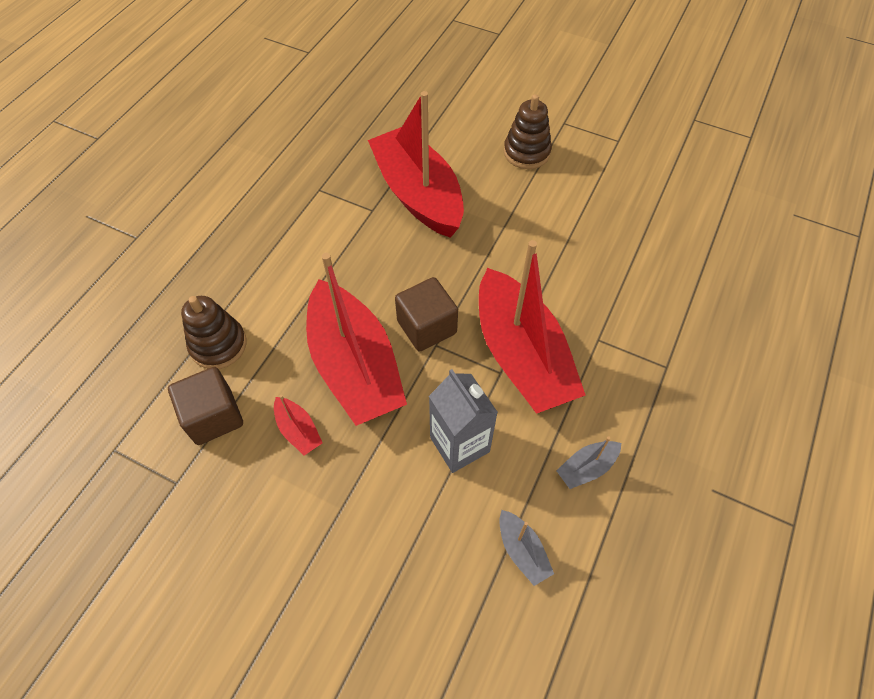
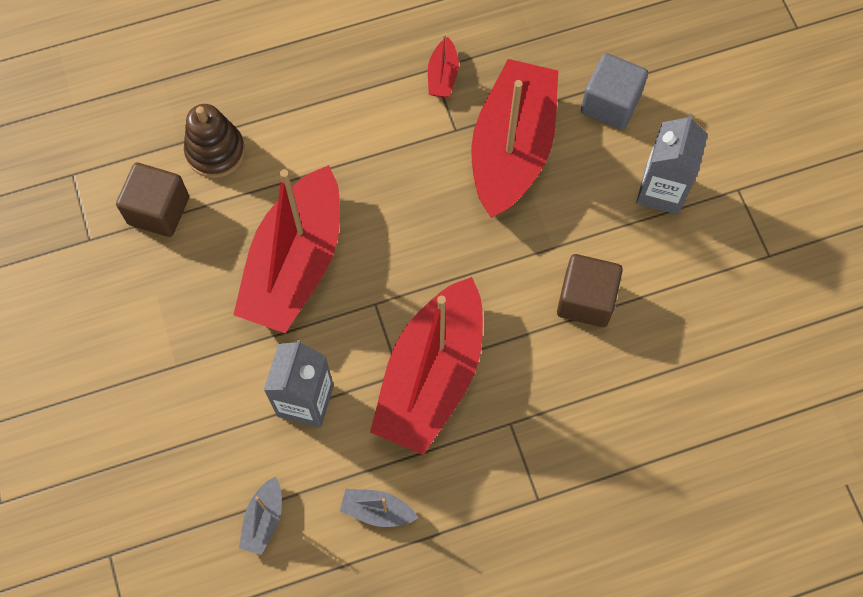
camera: 45 degrees right, 10 degrees up
red boat [274,395,323,455] -> red boat moved to [428,33,459,97]
brown cube [395,277,458,351] -> brown cube moved to [557,254,623,327]
brown stacking toy [504,94,552,169] -> grey carton [636,113,708,215]
none -> grey cube [581,53,648,130]

